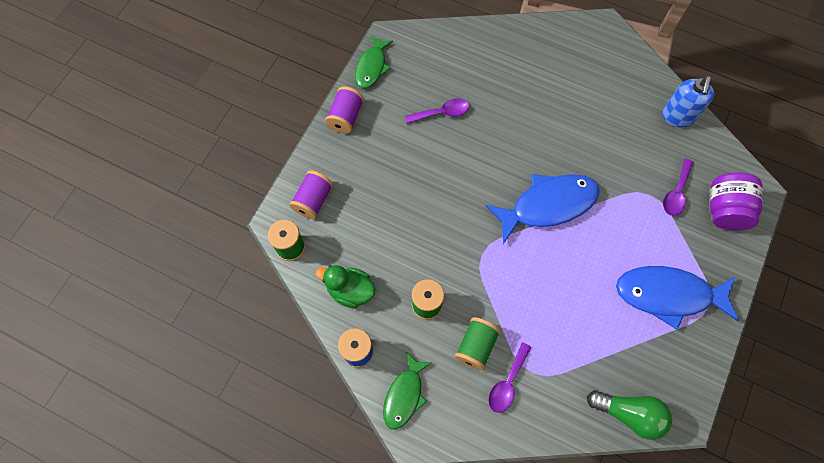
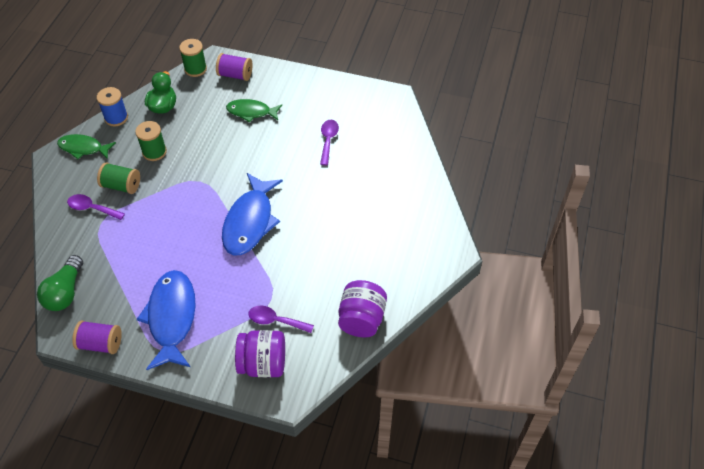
camera: 80 degrees right, 15 degrees down
purple spool [325,86,364,134] -> purple spool moved to [72,321,122,354]
green fish [354,35,393,88] -> green fish moved to [226,99,282,123]
purple spoon [405,98,469,124] -> purple spoon turned 150 degrees counterclockwise [320,120,339,166]
blue fish [486,174,600,244] -> blue fish turned 45 degrees clockwise [222,173,283,256]
blue soap dispenser [662,76,714,127] -> purple jar [338,280,387,337]

